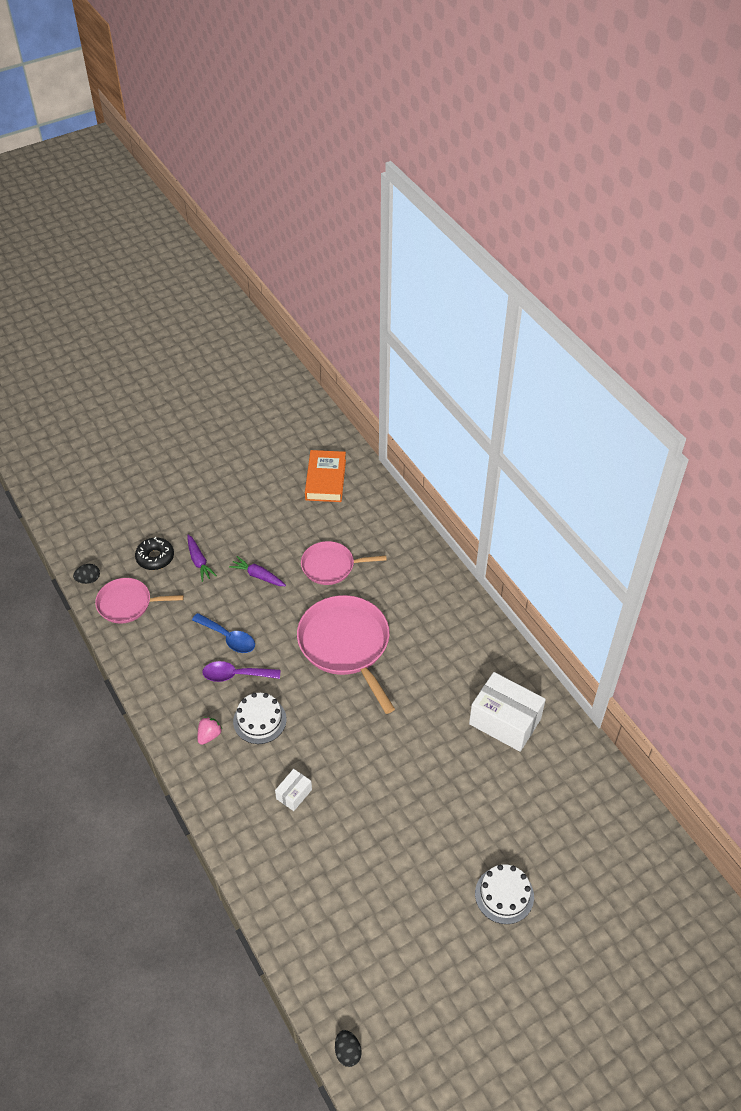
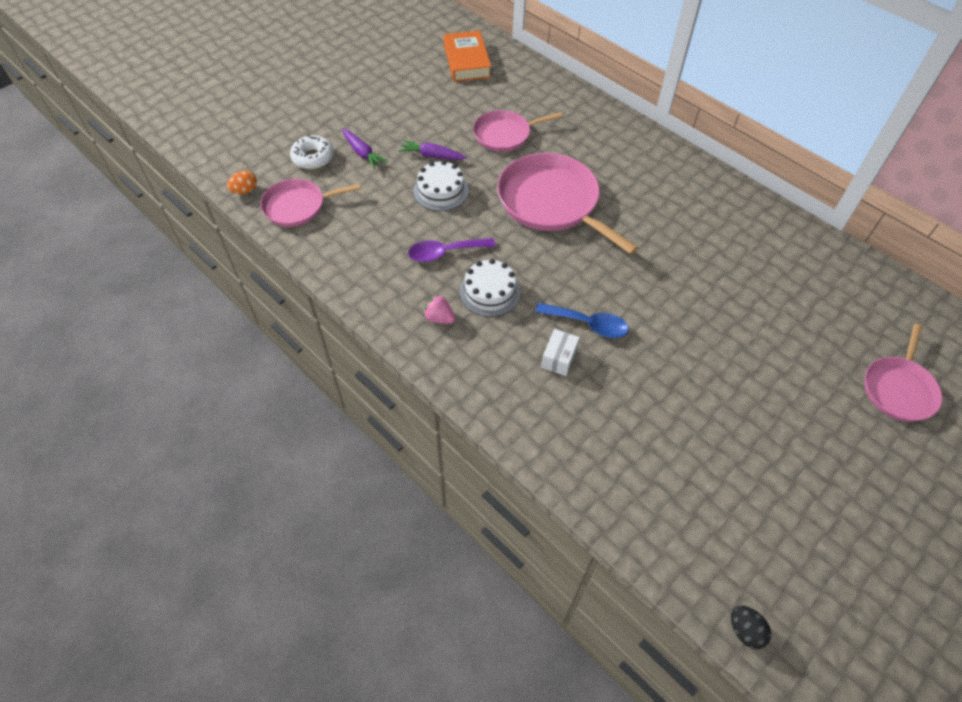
camera: 15 degrees left, 5 degrees up
black egg [73,564,100,584] -> orange egg [227,170,257,194]
black donut [135,537,174,570] -> white donut [290,134,334,169]
blue spoon [192,613,255,653] -> blue spoon moved to [535,303,629,338]
pink strawberry [198,717,222,745] -> pink strawberry turned 75 degrees counterclockwise [423,295,455,324]
white box [469,672,546,752] -> none
white cake [475,864,534,924] -> white cake moved to [414,160,469,211]
none -> pink pan [864,324,942,422]

